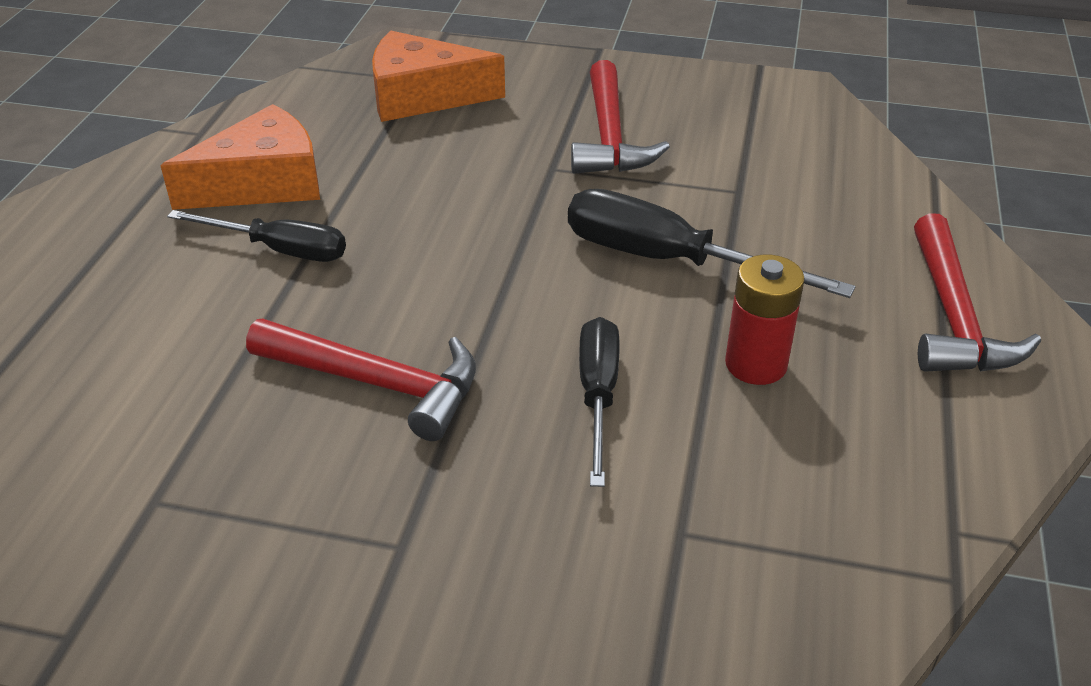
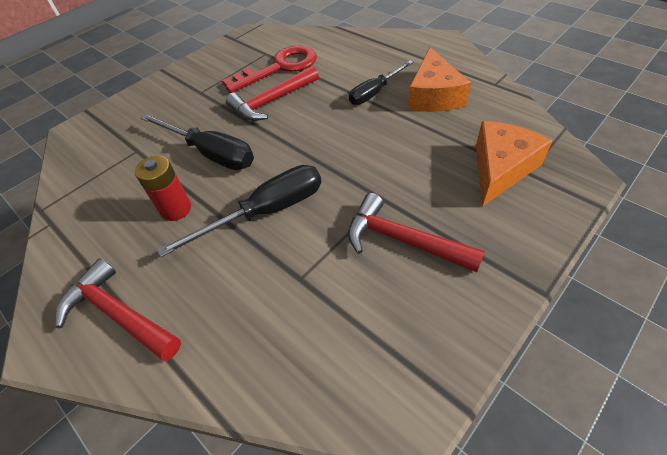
camera: 125 degrees right, 10 degrees up
black screwdriver [579,317,620,487] -> black screwdriver [140,113,254,170], size x1.51
none -> red key [222,45,317,93]

